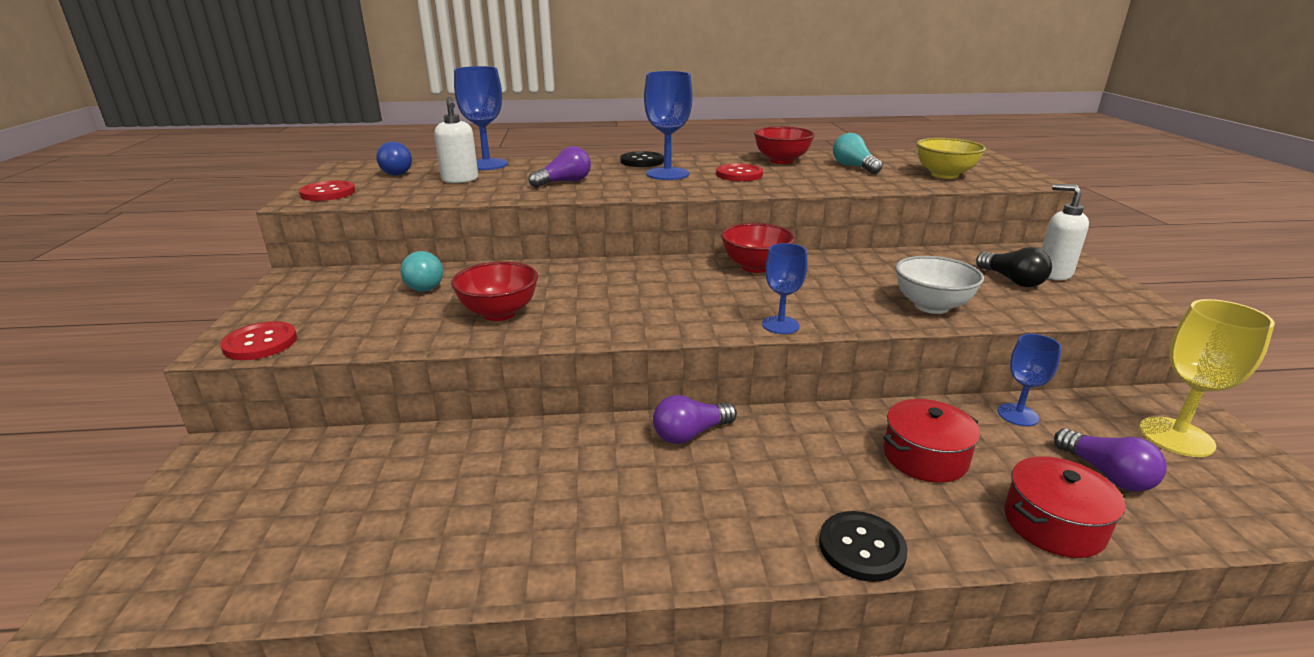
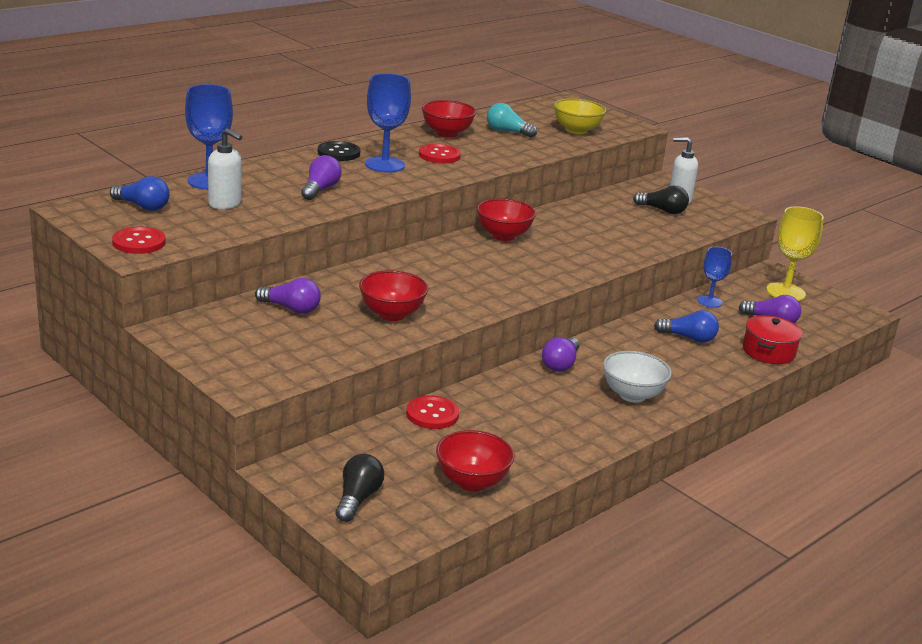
camera: 40 degrees left, 0 degrees up
red button [220,321,297,360] -> red button moved to [406,395,459,429]
turquoise light bulb [400,251,443,292] -> purple light bulb [255,278,321,314]
blue goblet [762,243,807,334] -> none
black button [819,511,908,582] -> none
red pot [883,399,980,483] -> blue light bulb [654,310,719,343]
white bowl [895,256,984,314] -> white bowl moved to [603,351,672,403]
none -> black light bulb [336,454,384,522]
none -> red bowl [436,430,514,491]

